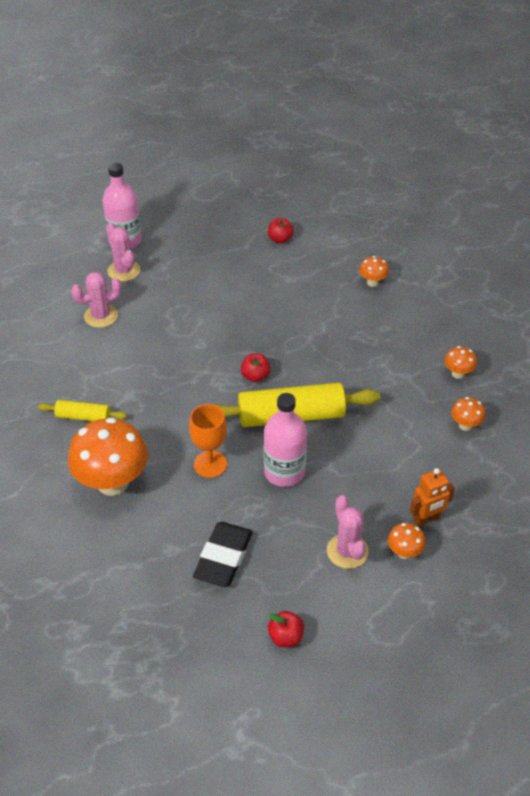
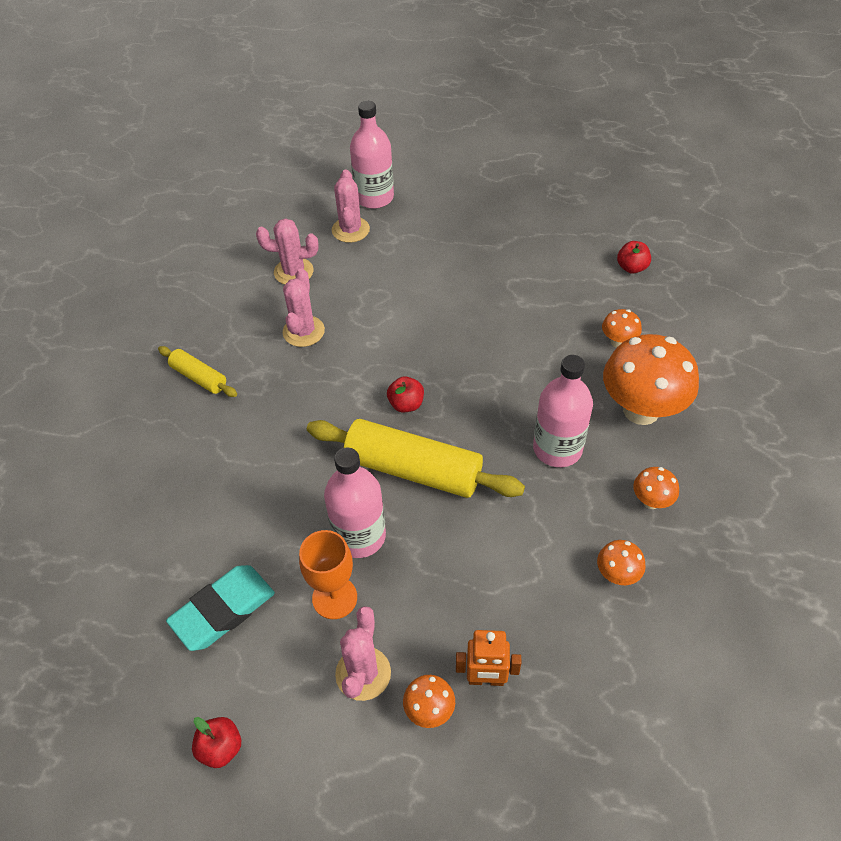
camera: 30 degrees right, 5 degrees up
orange mushroom [68,418,148,496] -> orange mushroom moved to [603,334,699,425]
orange goblet [189,404,227,478] -> orange goblet moved to [299,530,357,619]
black eraser [193,522,253,587] -> turquoise eraser [166,565,275,651]
red apple [268,218,294,244] -> red apple moved to [617,241,651,274]
none -> pink cactus [283,269,325,347]
none -> pink bottle [533,355,593,467]

